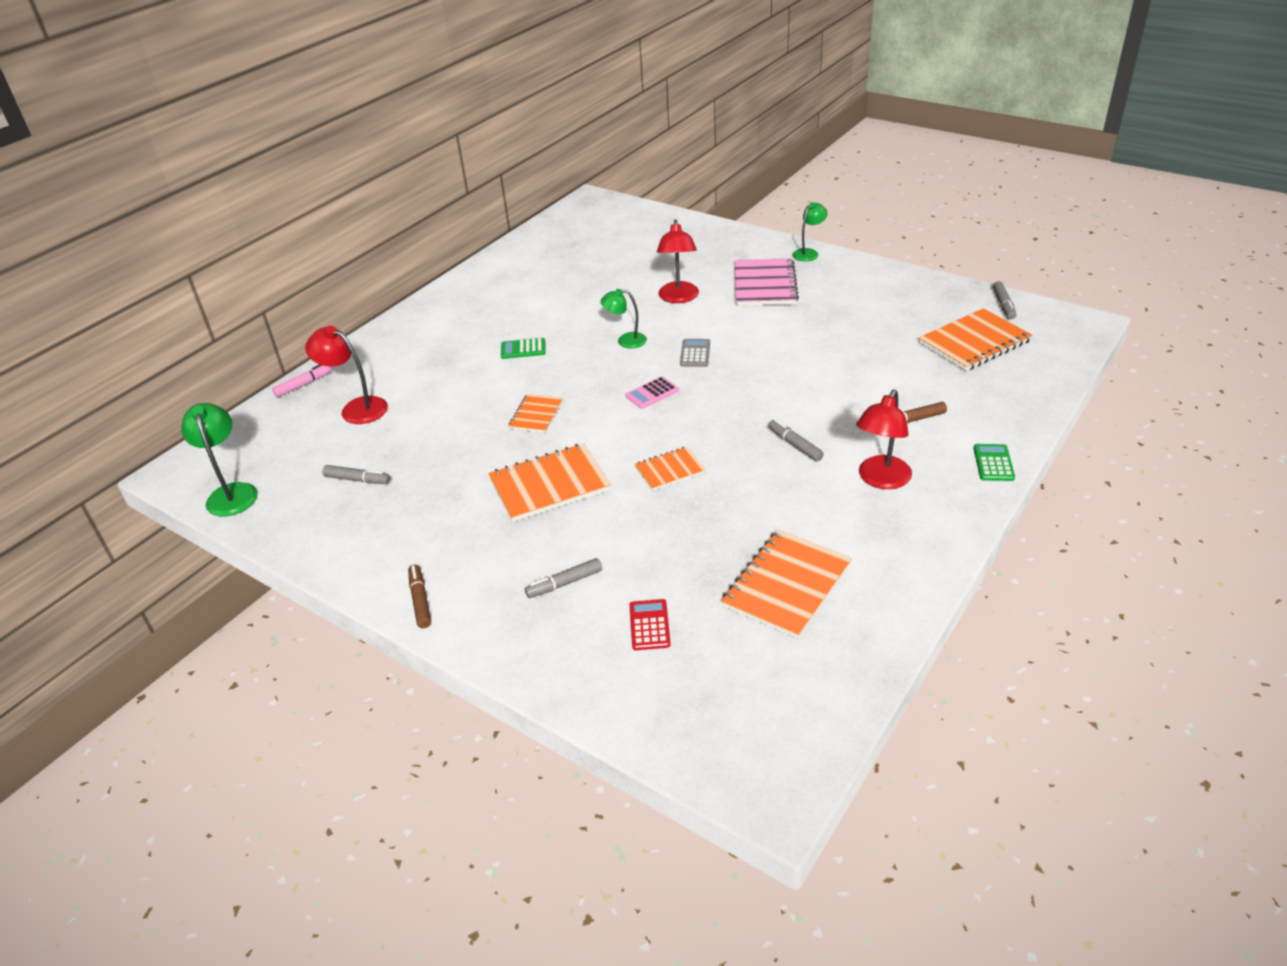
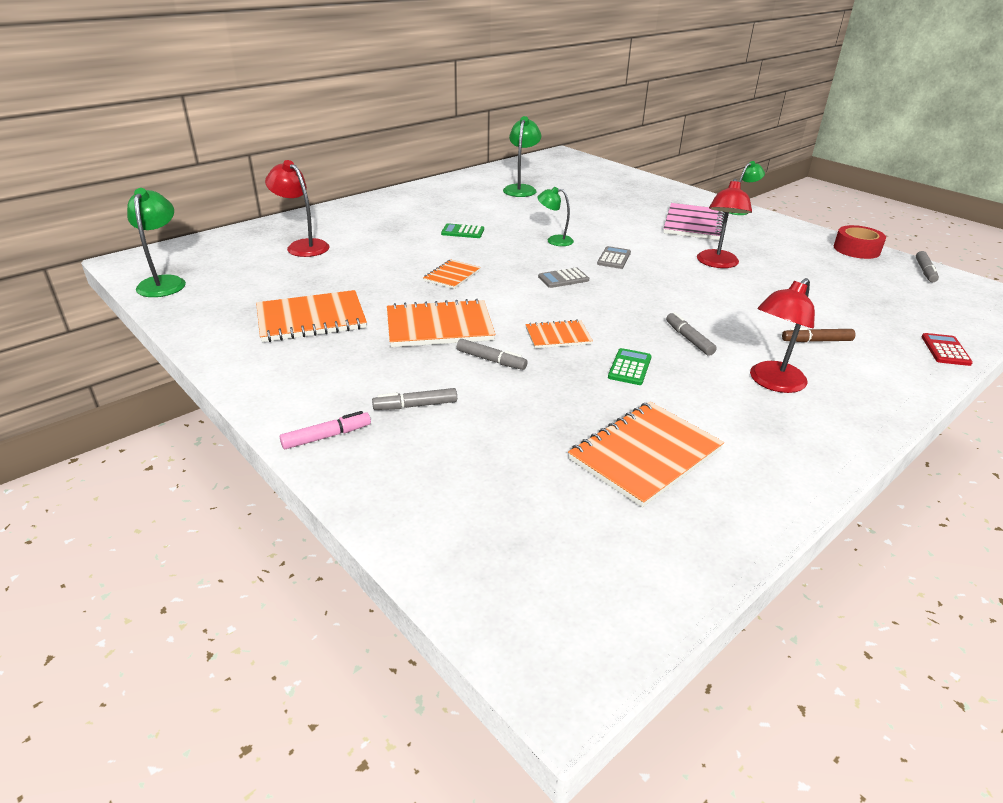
camera: 10 degrees right, 5 degrees down
pink marker [272,364,333,397] -> pink marker moved to [280,411,371,449]
grey marker [322,465,390,484] -> grey marker moved to [457,339,527,370]
brown marker [408,565,431,628] -> none
pink calculator [625,376,679,409] -> grey calculator [538,267,589,288]
red calculator [629,599,671,650] -> red calculator moved to [922,333,973,366]
red lamp [657,219,699,303] -> red lamp moved to [697,179,752,268]
orange notebook [919,308,1033,371] -> orange notebook moved to [256,290,367,342]
green calculator [974,444,1015,481] -> green calculator moved to [608,348,652,385]
none -> green lamp [503,116,541,197]
none -> red tape [834,225,886,259]

